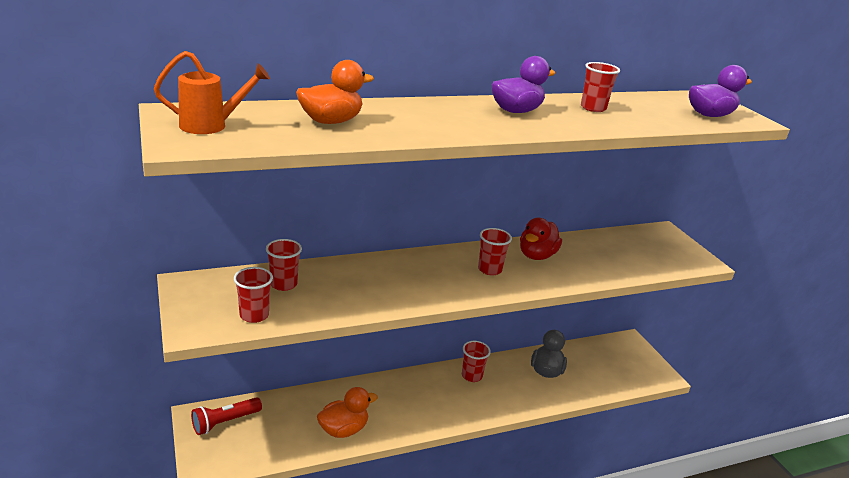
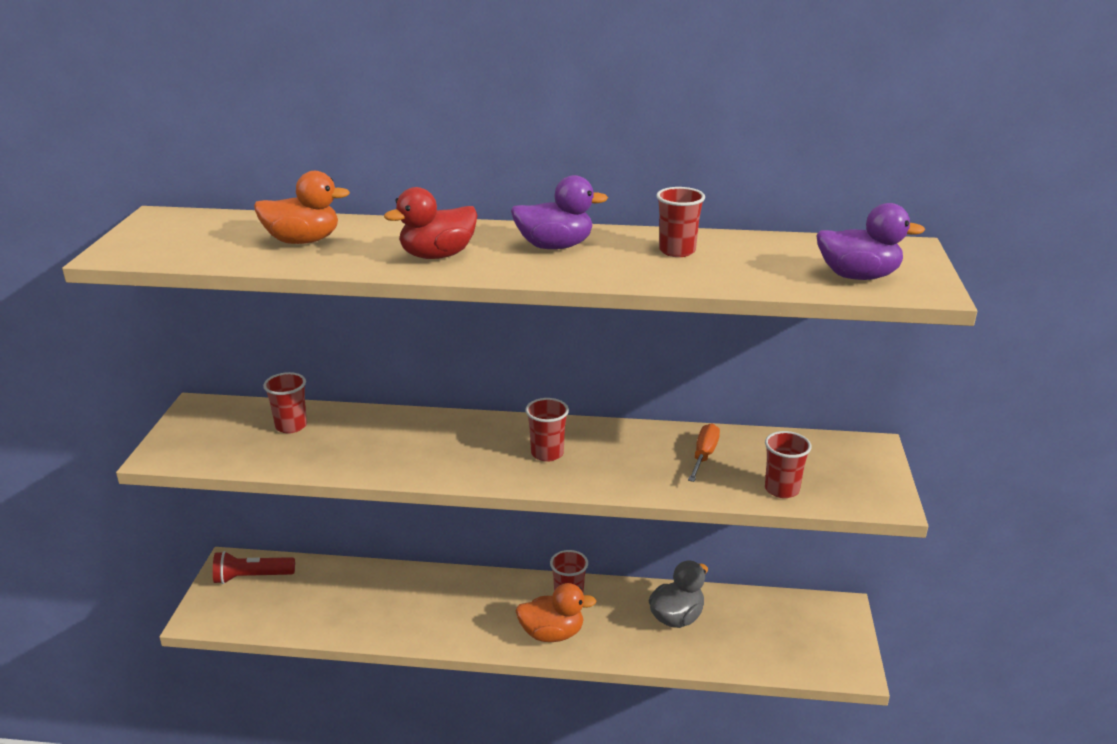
camera: 30 degrees right, 0 degrees up
orange watering can [154,51,270,134] -> none
red cup [234,267,273,323] -> red cup moved to [765,431,811,498]
orange duck [317,387,378,438] -> orange duck moved to [515,583,596,642]
red duck [520,218,562,260] -> red duck moved to [384,187,478,259]
none -> orange screwdriver [688,423,720,482]

